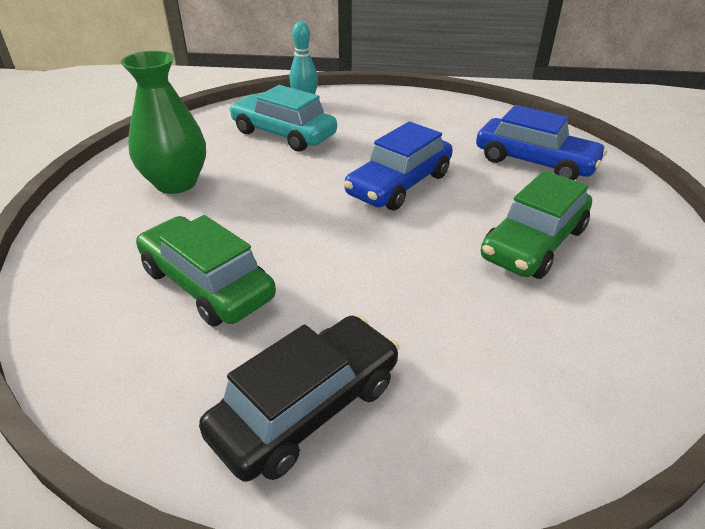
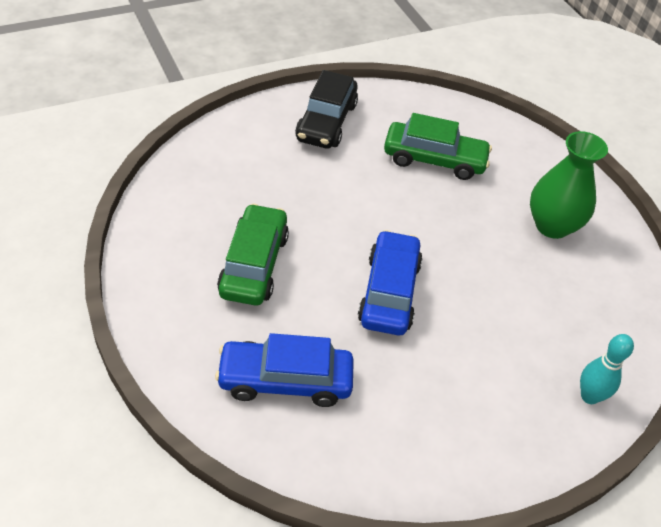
camera: 145 degrees right, 10 degrees up
turquoise car [229,85,337,152] -> none

